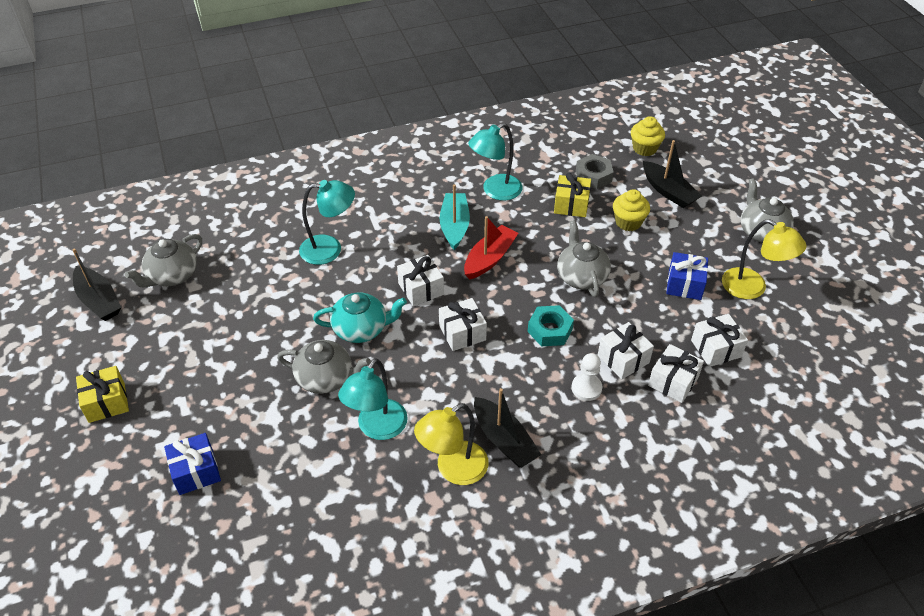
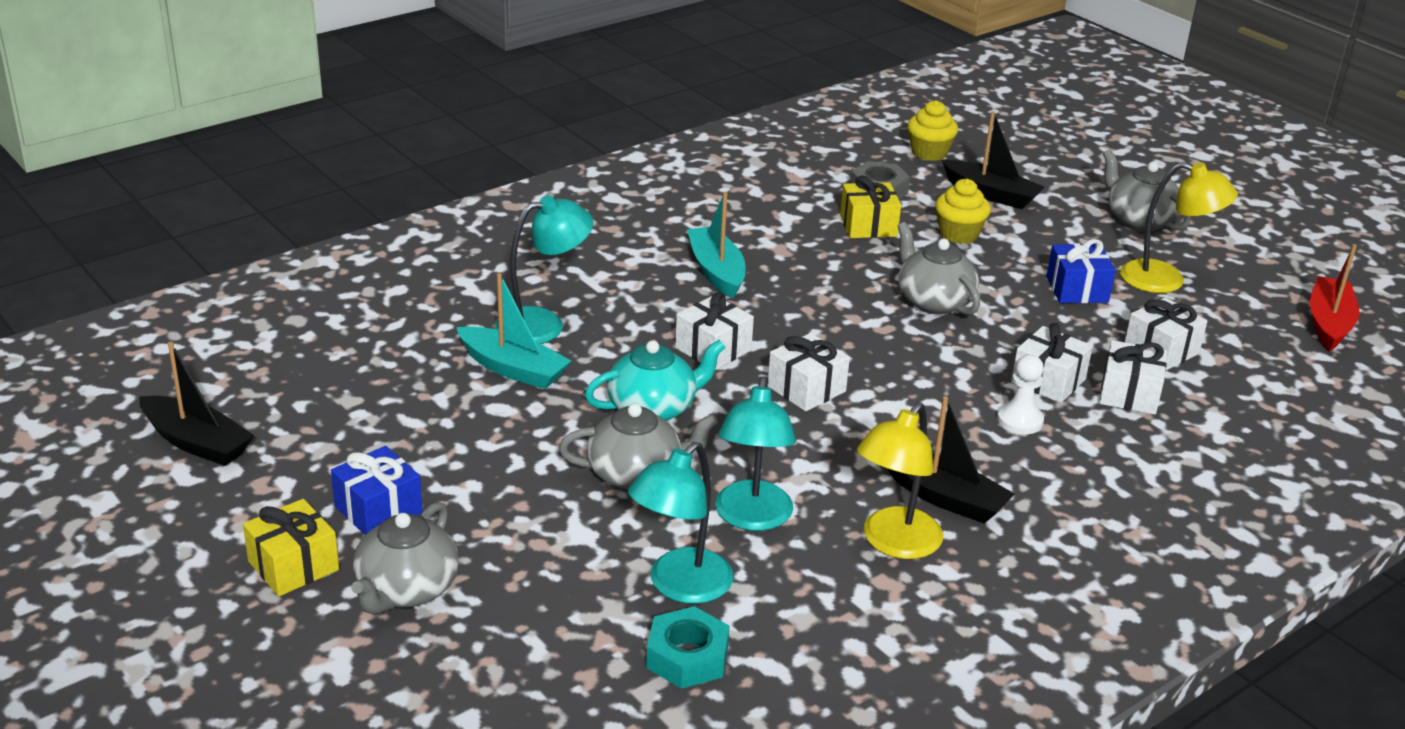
camera: 20 degrees left, 15 degrees down
grey teapot [125,234,202,287] -> grey teapot moved to [351,502,459,614]
blue gift [164,433,221,495] -> blue gift moved to [331,446,423,535]
red boat [464,216,518,280] -> red boat moved to [1310,244,1360,351]
turquoise lamp [468,123,522,201] -> turquoise lamp moved to [628,442,733,604]
turquoise nut [528,305,574,347] -> turquoise nut moved to [646,606,729,689]
none -> turquoise boat [456,273,571,389]

